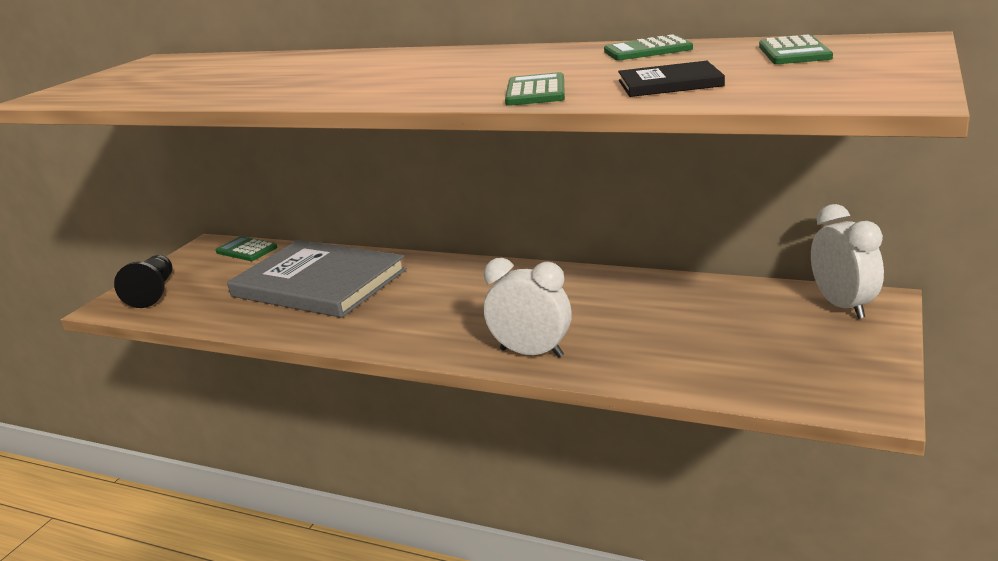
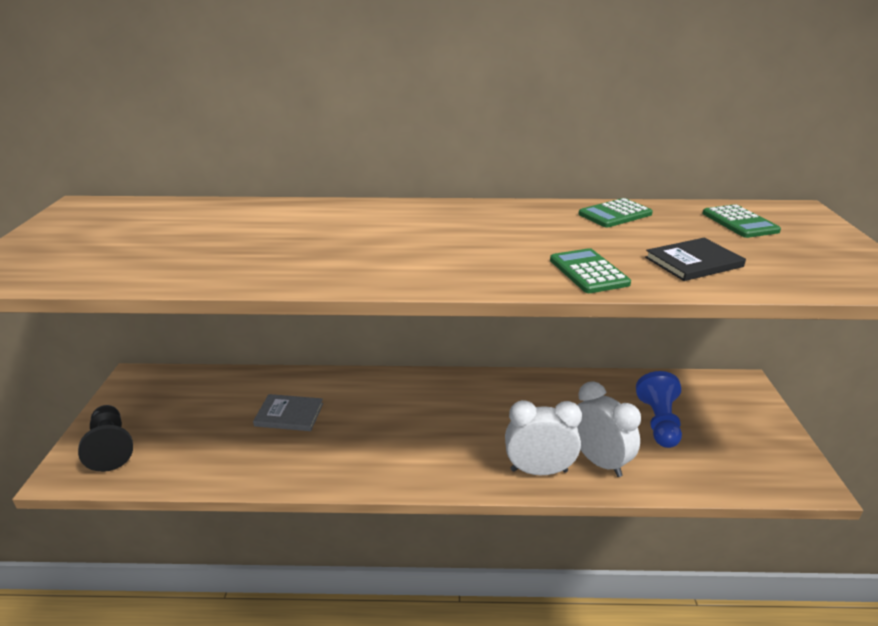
camera: 25 degrees left, 5 degrees up
green calculator [216,236,278,261] -> none
grey book [227,240,407,318] -> grey book [253,394,323,431], size x0.44
white clock [811,204,884,319] -> white clock moved to [577,381,641,477]
none -> blue pawn [636,371,682,448]

